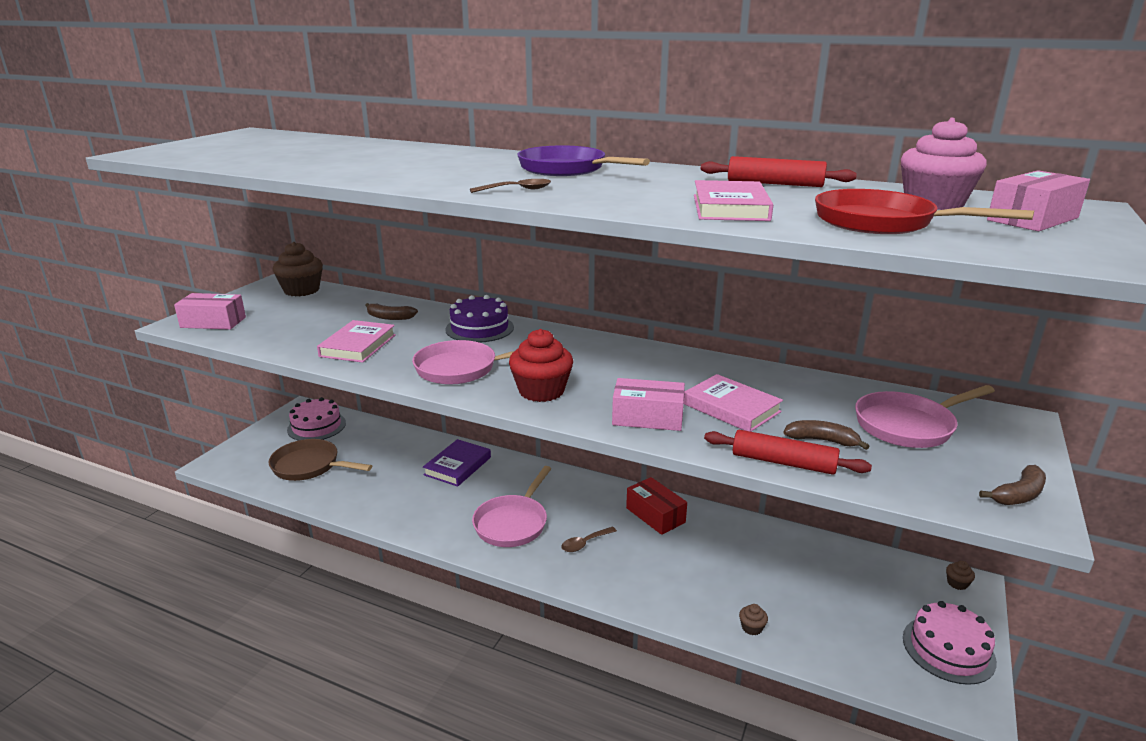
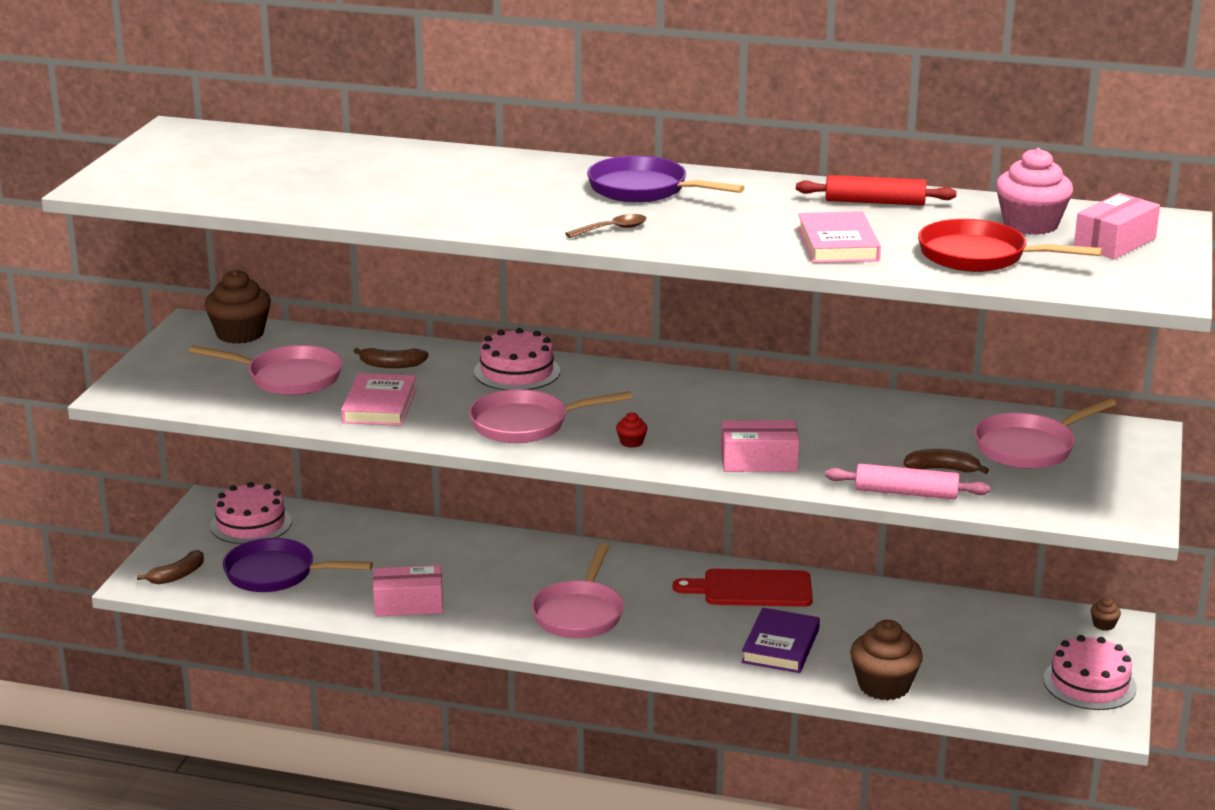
camera: 10 degrees left, 0 degrees up
pink box [174,293,246,330] -> pink box moved to [373,565,443,617]
brown pan [268,439,372,481] -> purple pan [223,538,373,592]
purple book [423,439,491,487] -> purple book moved to [741,608,820,673]
purple cake [445,295,514,343] -> pink cake [474,328,560,390]
red cupcake [509,329,573,402] -> red cupcake [616,412,648,448], size x0.43
brown spoon [561,527,617,552] -> none
red box [626,477,687,535] -> red cutting board [673,569,813,607]
pink book [684,374,783,432] -> none
red rolling pin [704,430,872,475] -> pink rolling pin [825,464,990,500]
brown cupcake [739,604,768,635] -> brown cupcake [850,620,923,700], size x2.30
brown banana [979,465,1046,505] -> brown banana moved to [137,550,204,584]
none -> pink pan [189,345,342,395]

